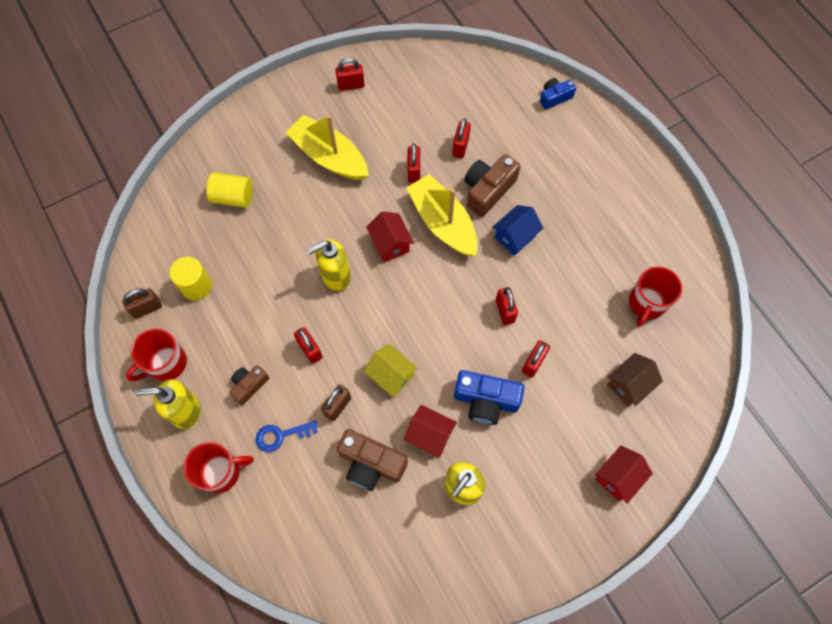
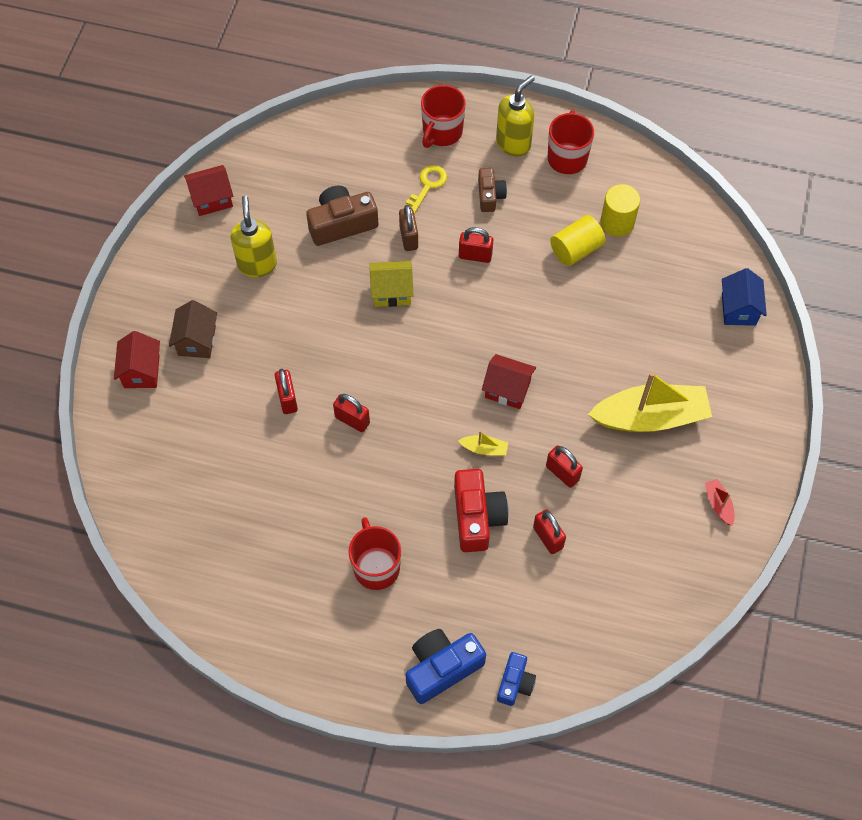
camera: 135 degrees right, 5 degrees down
brown padlock [122,288,162,319] -> none
yellow cylinder [206,172,253,208] -> yellow cylinder moved to [550,215,605,266]
blue key [256,421,318,452] -> yellow key [403,165,447,214]
yellow soap dispenser [307,239,351,291] -> none
red padlock [335,58,365,91] -> red boat [705,479,735,526]
red house [404,405,457,458] -> red house moved to [184,165,233,216]
yellow boat [406,174,478,256] -> yellow boat [458,430,508,456], size x0.41
blue camera [454,370,524,425] -> blue camera moved to [406,629,486,704]
brown camera [464,154,520,217] -> red camera [454,469,509,552]
blue house [492,205,543,256] -> blue house moved to [722,268,767,326]
brown house [607,353,663,406] -> brown house moved to [169,300,217,358]
red mug [629,266,682,327] -> red mug moved to [348,517,401,590]

